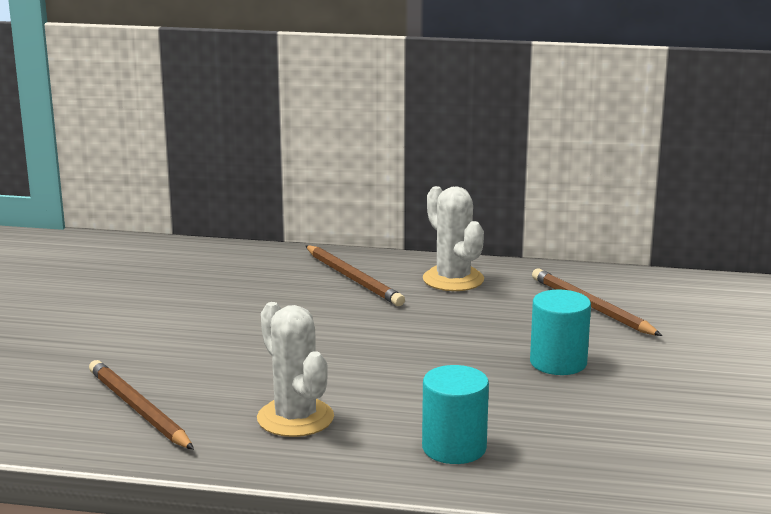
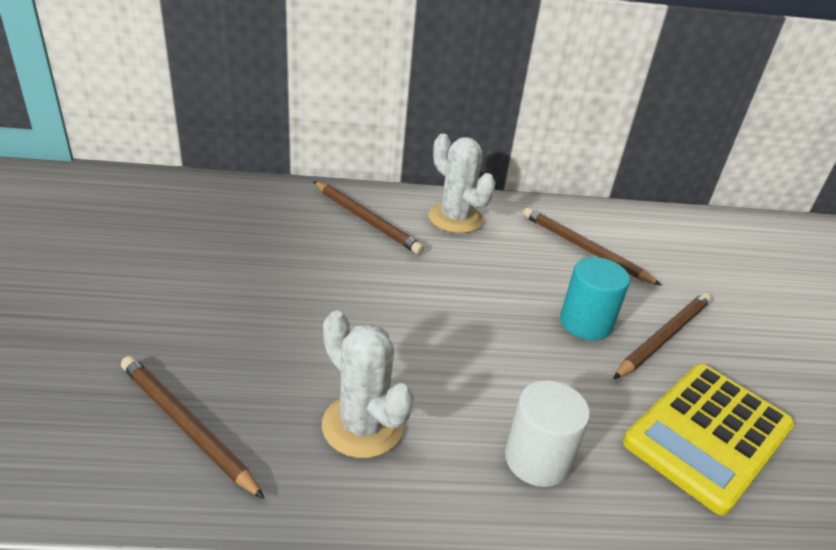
camera: 15 degrees left, 15 degrees up
turquoise cylinder [422,365,489,464] -> white cylinder [505,380,590,487]
none -> brown pencil [613,293,711,379]
none -> yellow calculator [623,364,795,515]

